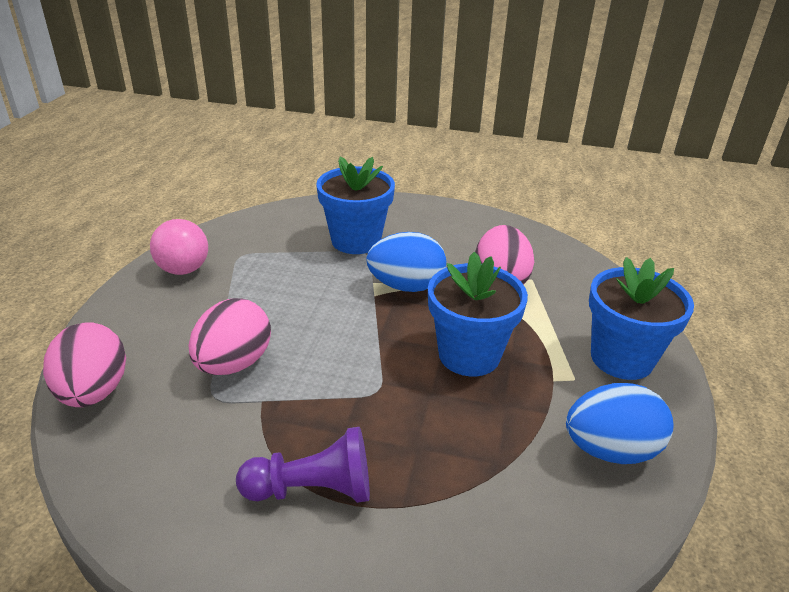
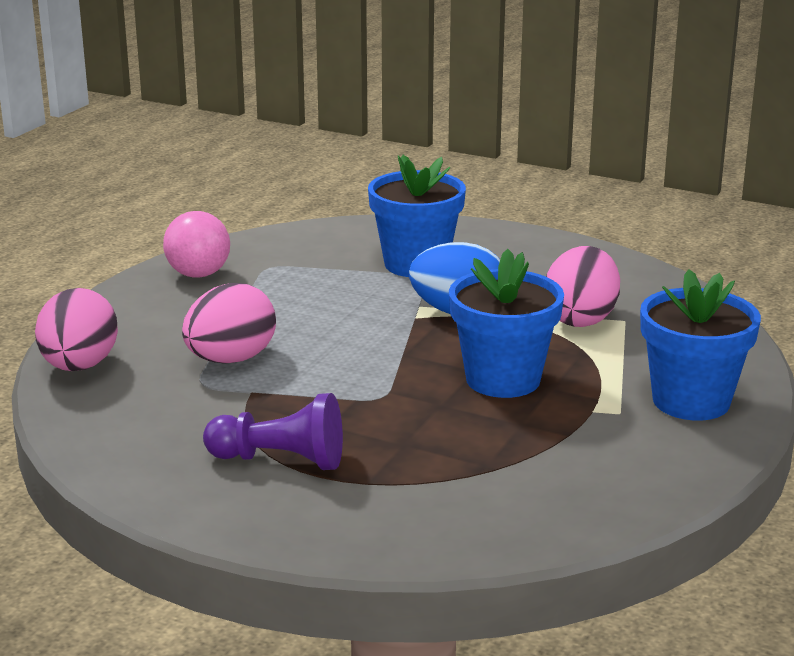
camera: 15 degrees right, 10 degrees down
blue egg [566,383,674,464] -> none

